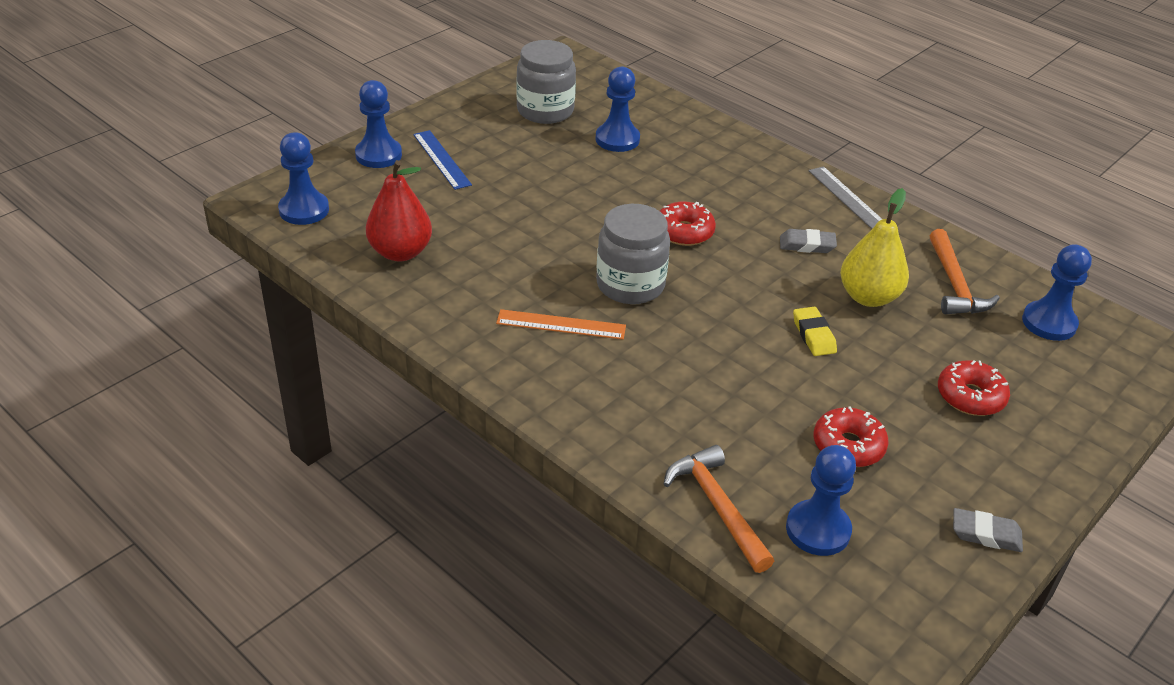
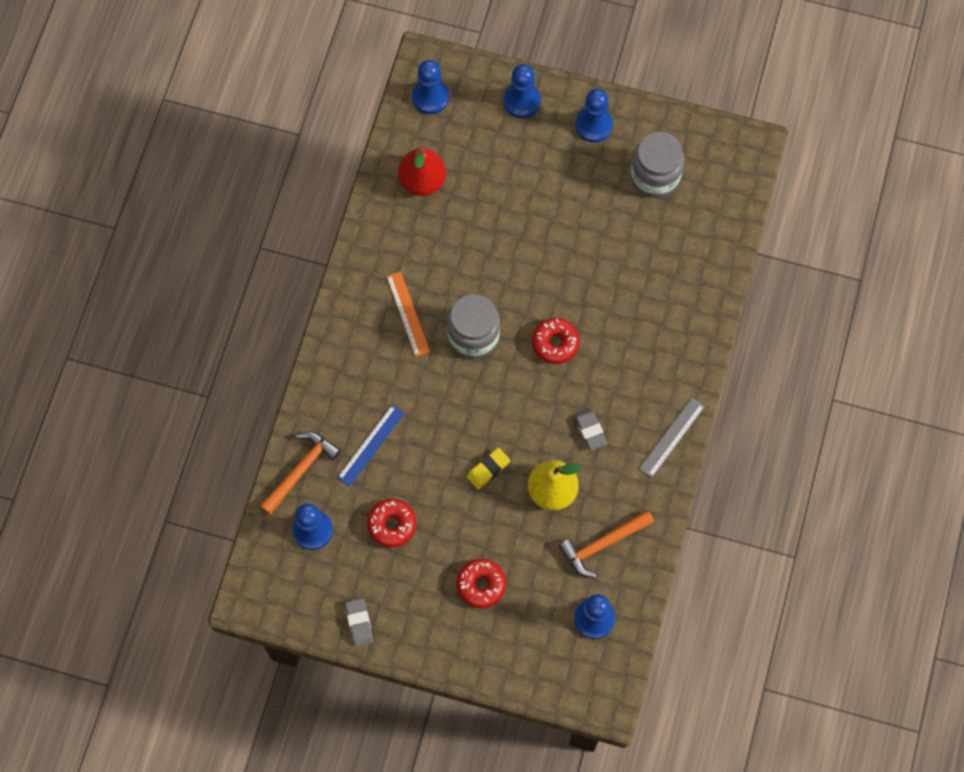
camera: 65 degrees right, 30 degrees up
blue ruler [413,130,472,190] -> blue ruler moved to [337,405,405,486]
blue pawn [596,67,640,152] -> blue pawn moved to [575,89,613,143]

